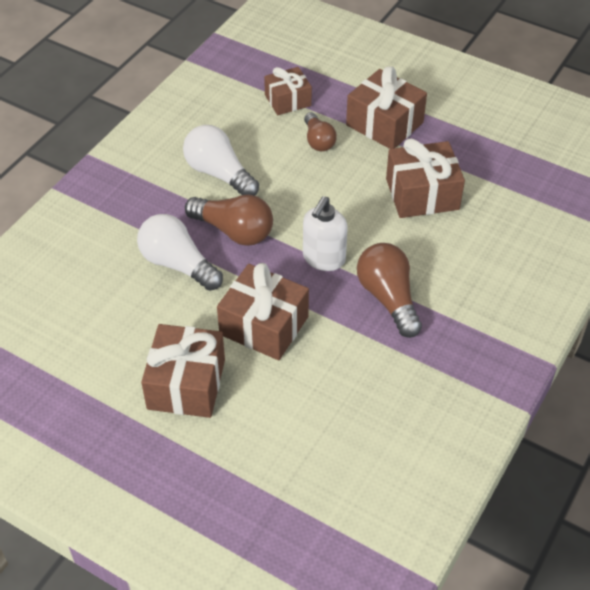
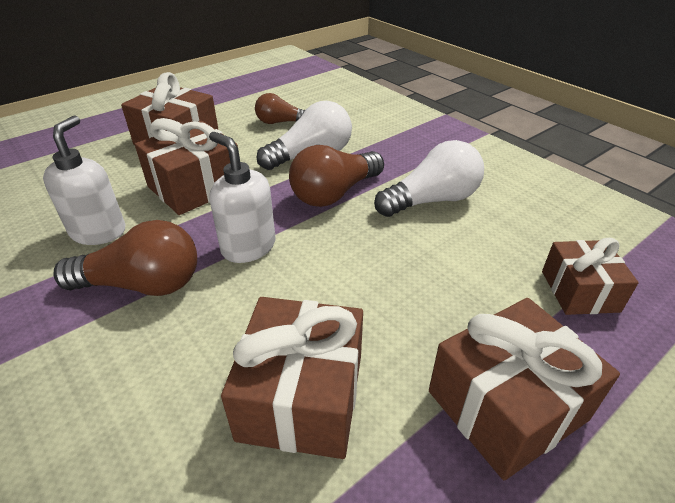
camera: 110 degrees right, 10 degrees down
brown light bulb [304,112,337,152] -> brown light bulb moved to [255,93,305,124]
none -> white soap dispenser [43,115,125,245]

